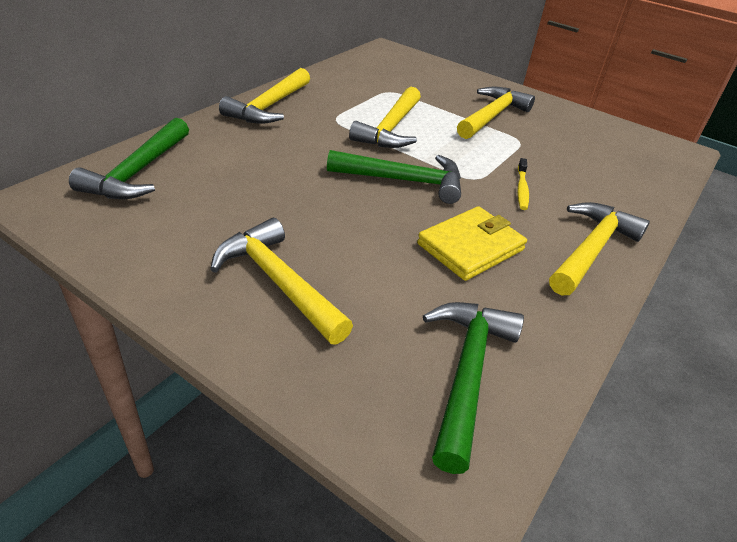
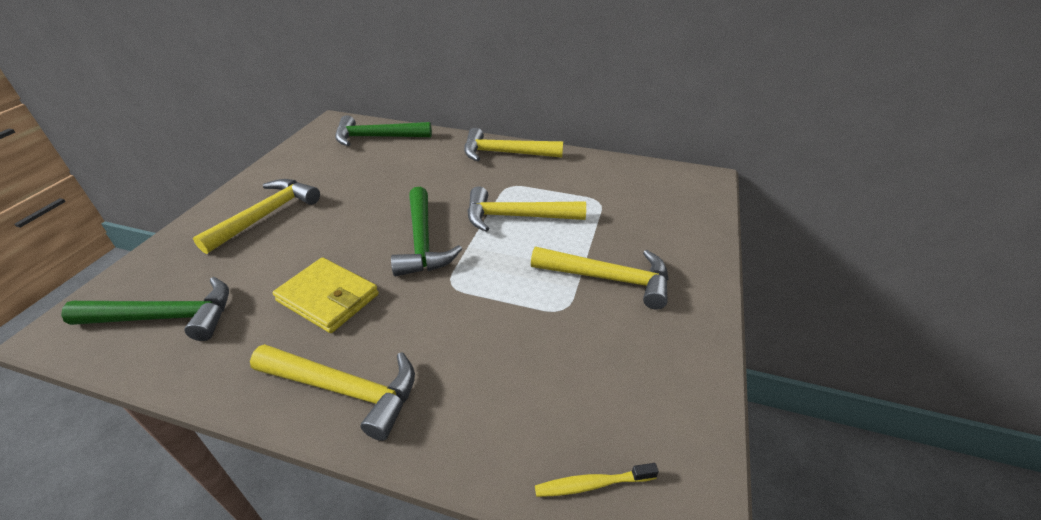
camera: 75 degrees right, 0 degrees up
yellow toothbrush [517,158,529,210] -> yellow toothbrush moved to [535,463,659,497]

